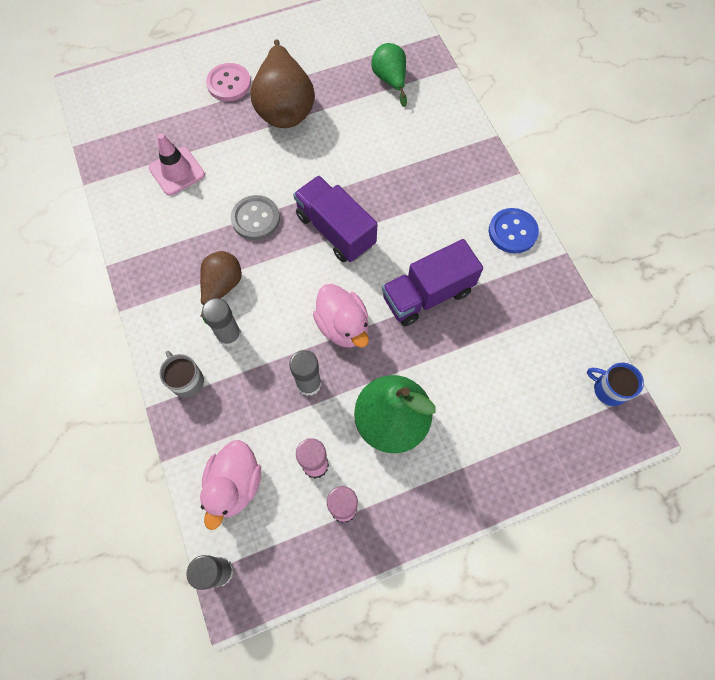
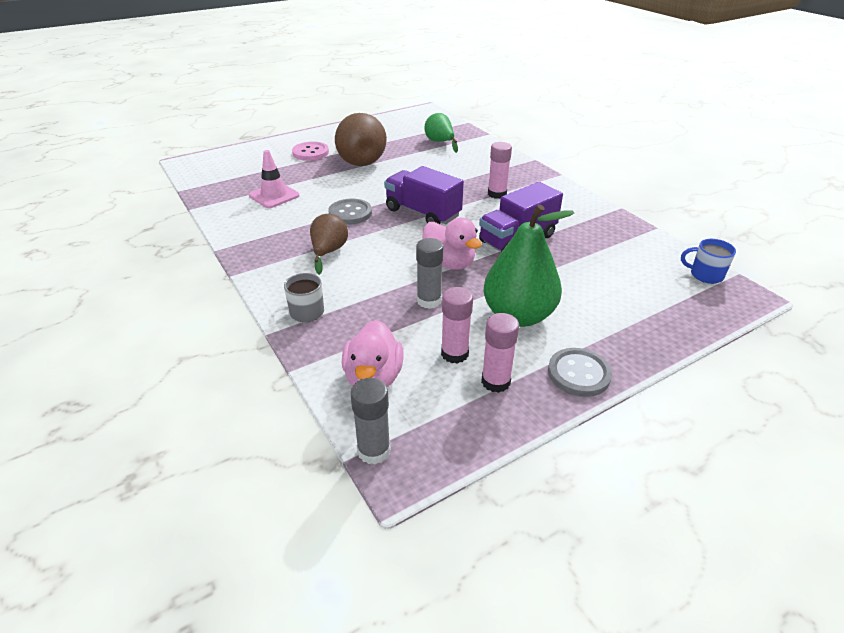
camera: 10 degrees left, 30 degrees down
grey glue stick [202,298,242,347] -> none
blue button [489,208,539,254] -> none
none -> pink glue stick [488,142,512,199]
none -> grey button [548,348,612,397]

